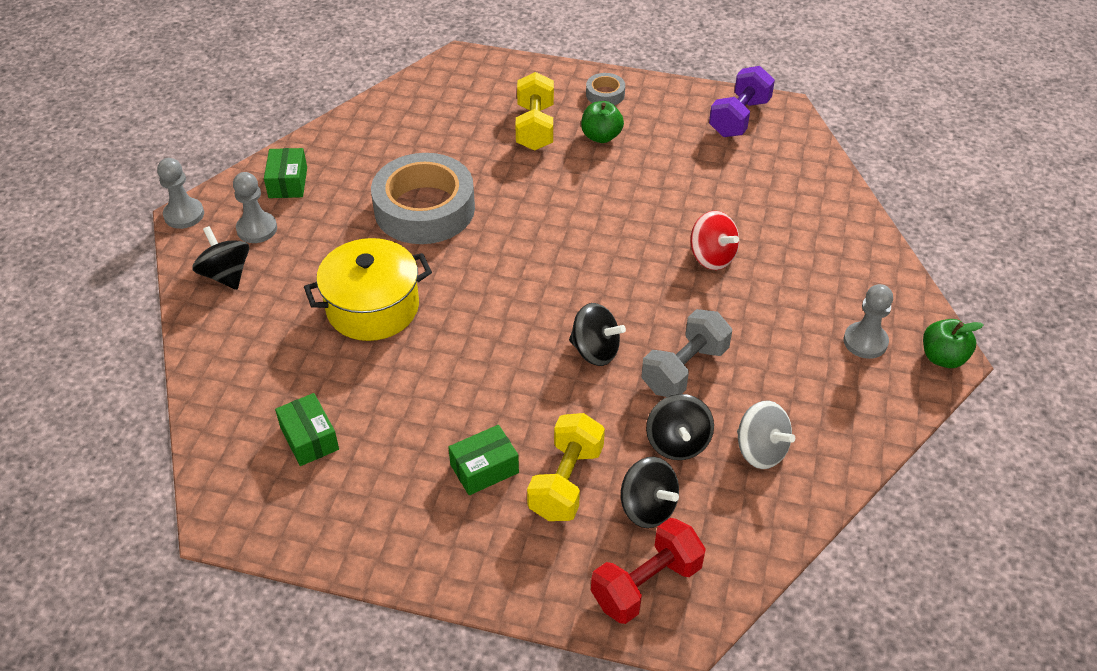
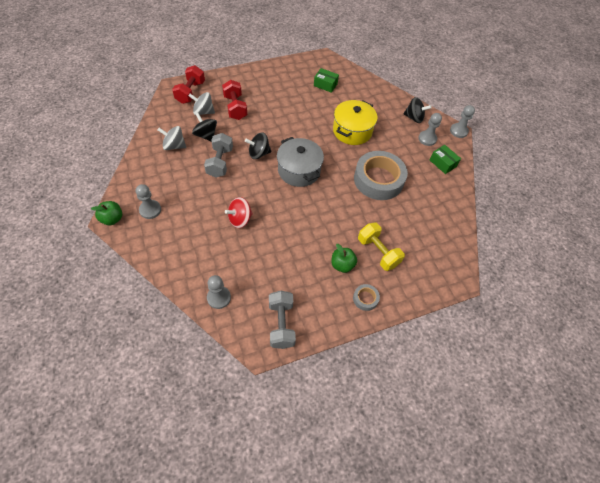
camera: 140 degrees right, 10 degrees up
green box [448,425,519,495] -> none
yellow dumbbell [527,413,605,521] -> red dumbbell [222,80,247,120]
black spinning top [621,457,679,528] -> grey spinning top [189,92,215,115]
red spinning top [690,211,739,270] -> red spinning top turned 45 degrees counterclockwise [225,197,253,228]
purple dumbbell [709,66,775,137] -> grey dumbbell [269,291,296,349]
none -> grey pawn [207,275,231,309]
none -> grey pot [277,137,324,187]

